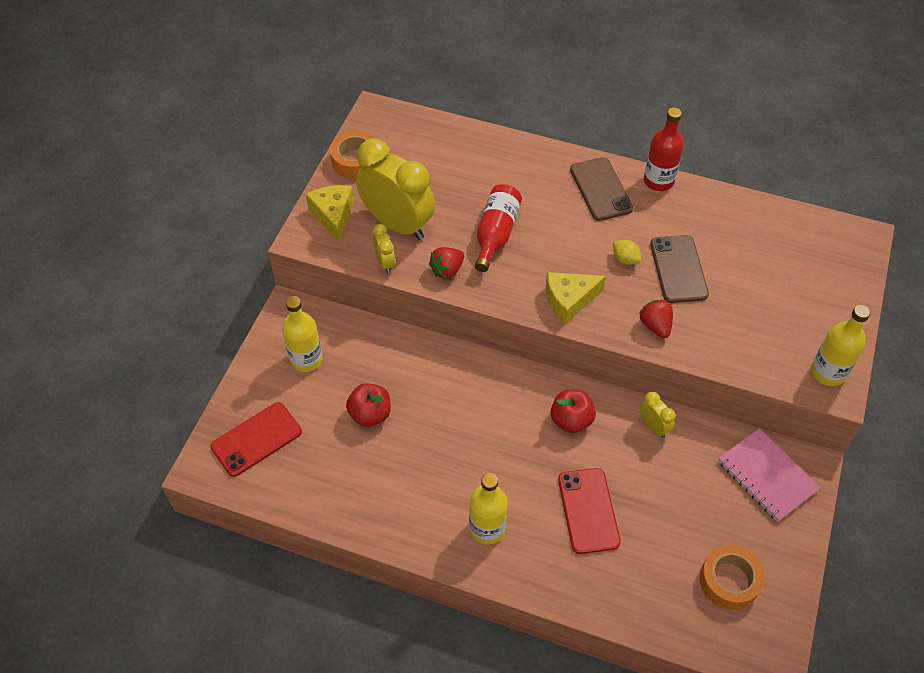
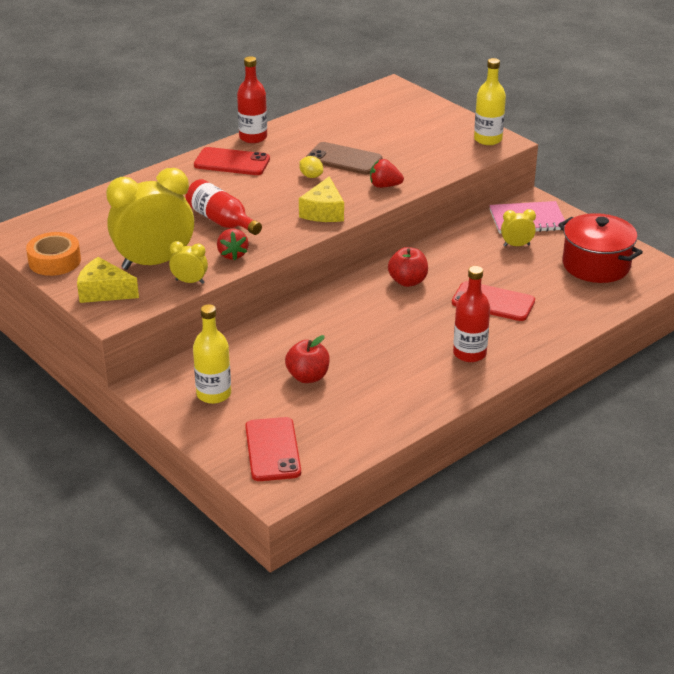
camera: 60 degrees left, 20 degrees down
yellow bottle [469,473,508,545] -> red bottle [453,266,490,362]
brown phone [570,157,633,221] -> red phone [194,147,270,175]
yellow lemon [613,240,641,265] -> yellow lemon turned 60 degrees clockwise [299,156,323,178]
yellow clock [640,392,675,438] -> yellow clock moved to [501,209,536,247]
orange tape [700,545,764,610] -> red pot [558,213,643,283]

